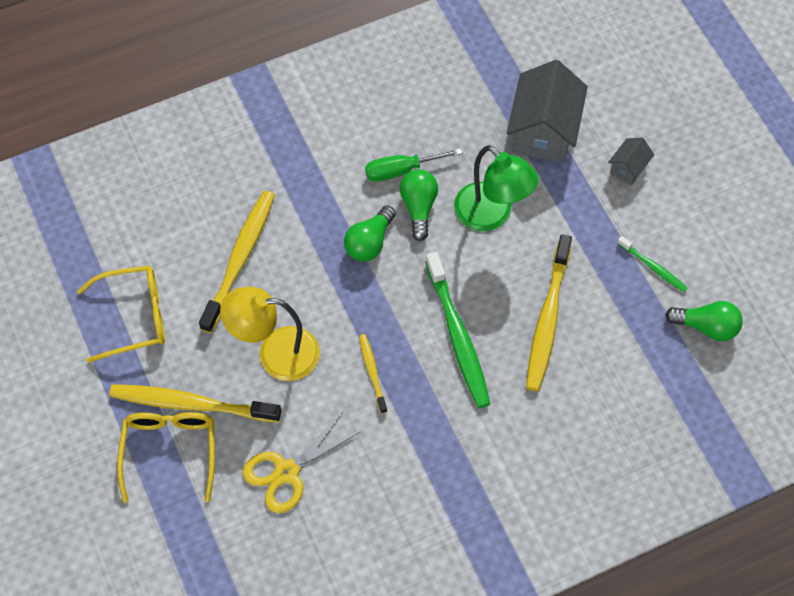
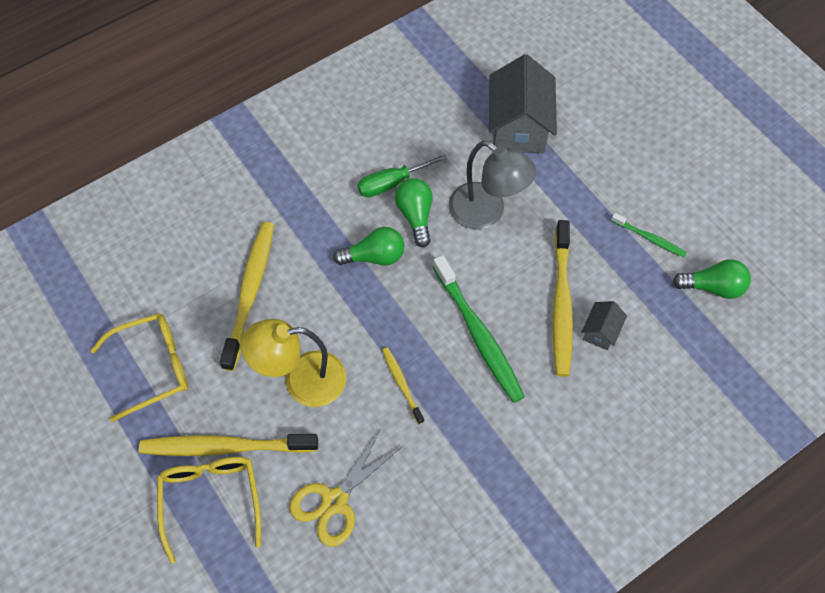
camera: 10 degrees left, 0 degrees up
green light bulb [344,205,396,261] -> green light bulb turned 120 degrees counterclockwise [333,227,404,266]
green lamp [454,145,538,231] -> grey lamp [449,141,537,229]
grey house [608,137,654,185] -> grey house moved to [582,301,627,350]

